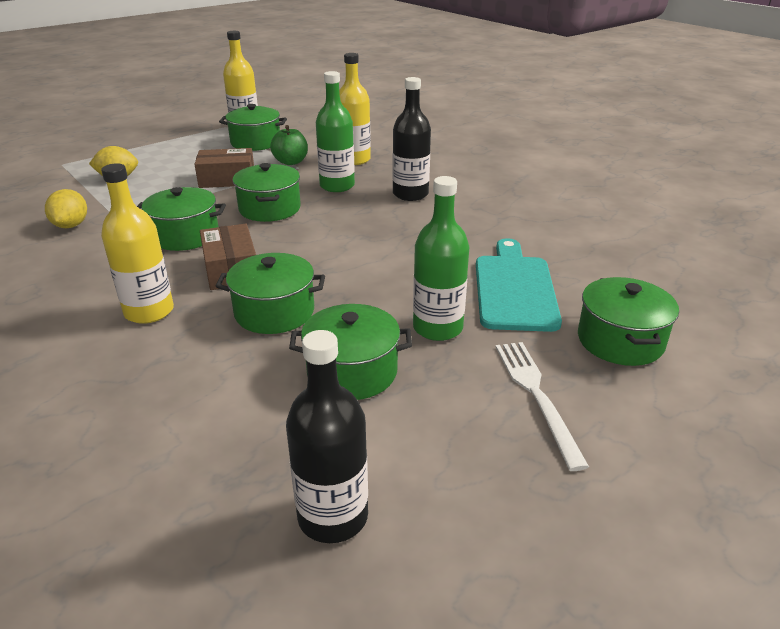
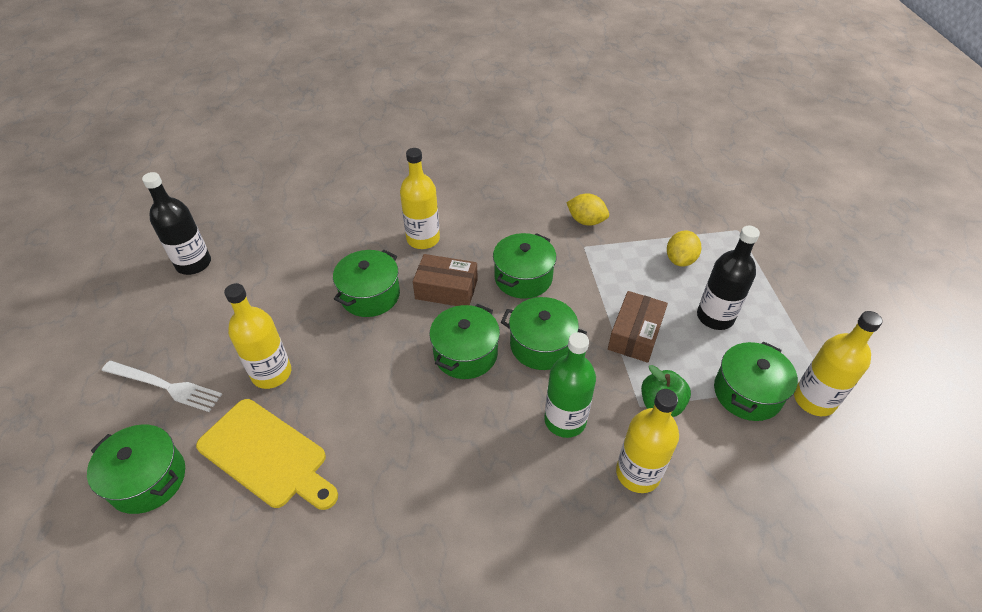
camera: 120 degrees right, 15 degrees up
green pot [289,304,412,400] -> green pot moved to [429,304,500,379]
black bottle [393,77,431,201] -> black bottle moved to [697,226,760,330]
green bottle [413,176,469,341] -> yellow bottle [224,283,291,389]
turquoise cutting board [476,238,562,332] -> yellow cutting board [196,399,338,510]

